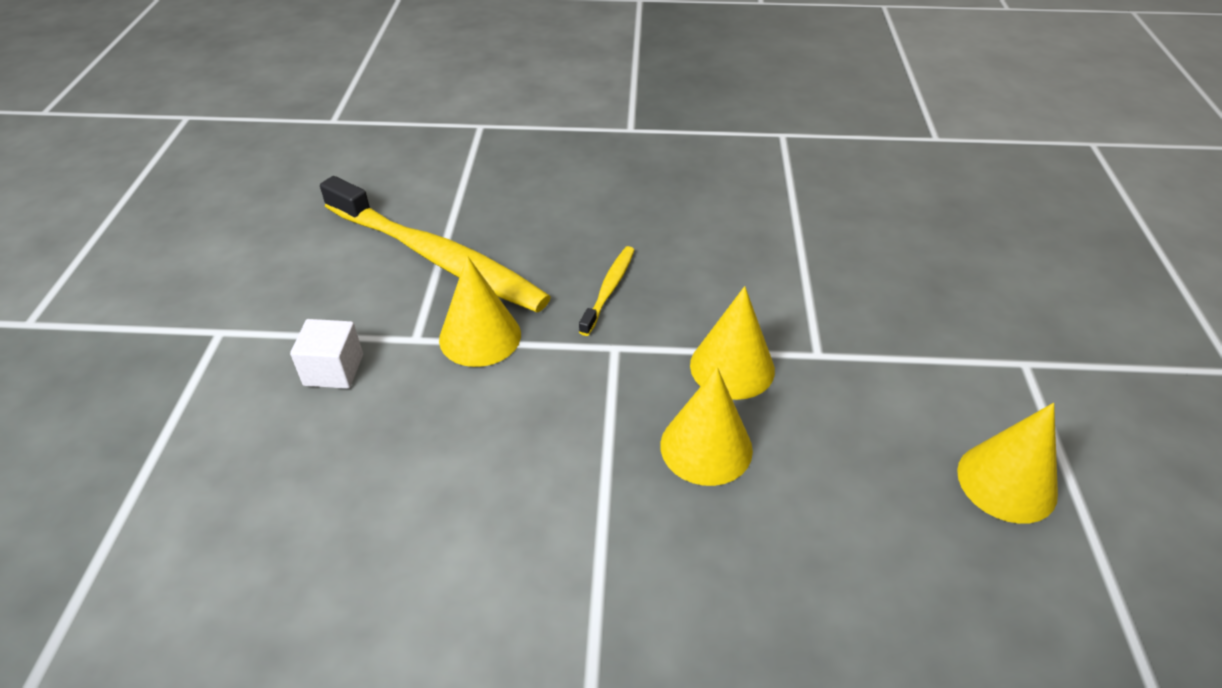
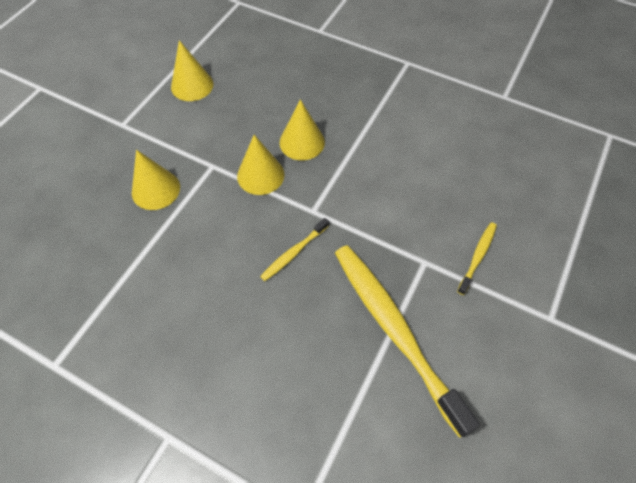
camera: 155 degrees left, 15 degrees up
white cube [290,319,363,389] -> yellow toothbrush [457,222,497,295]
yellow cone [439,256,521,367] -> yellow cone moved to [132,150,180,210]

